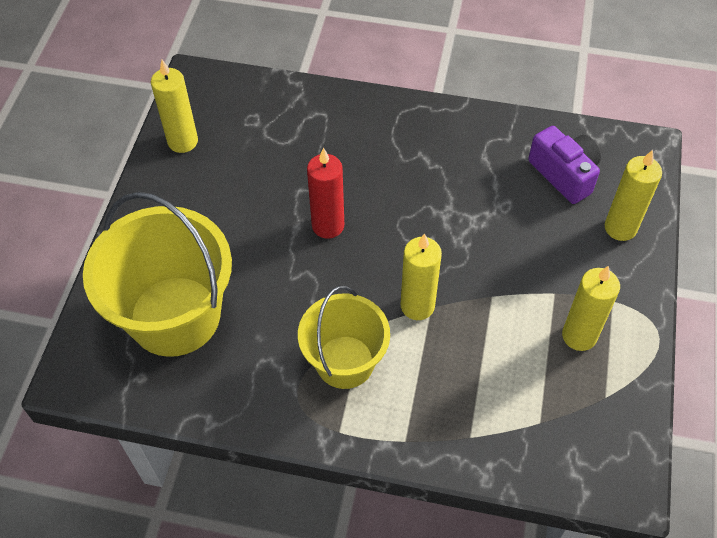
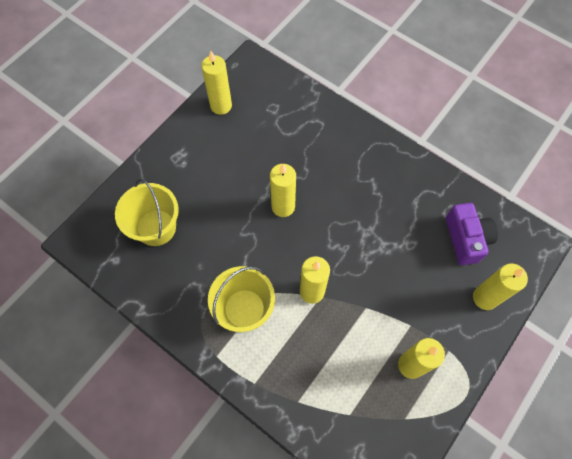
camera: 25 degrees right, 10 degrees up
yellow bucket [83,192,232,357] -> yellow bucket [115,179,179,246], size x0.63
red candle [307,147,344,239] -> yellow candle [270,164,296,217]

